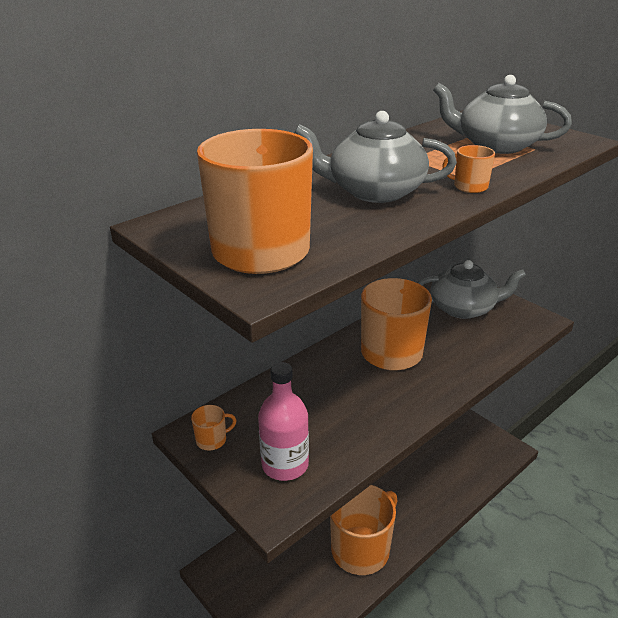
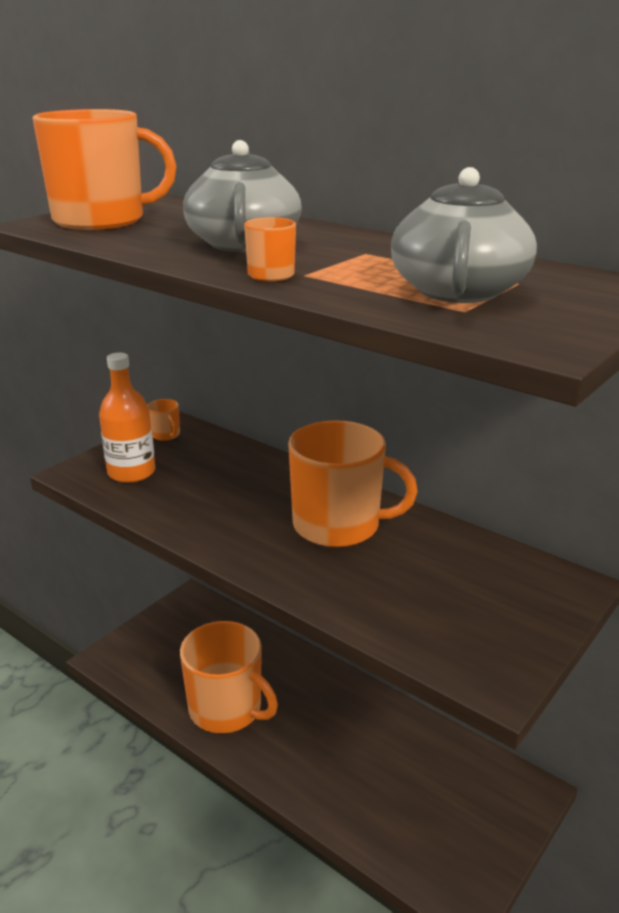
camera: 80 degrees right, 5 degrees down
pink bottle [258,362,309,481] -> orange bottle [99,353,155,483]
grey teapot [417,260,526,319] -> none

